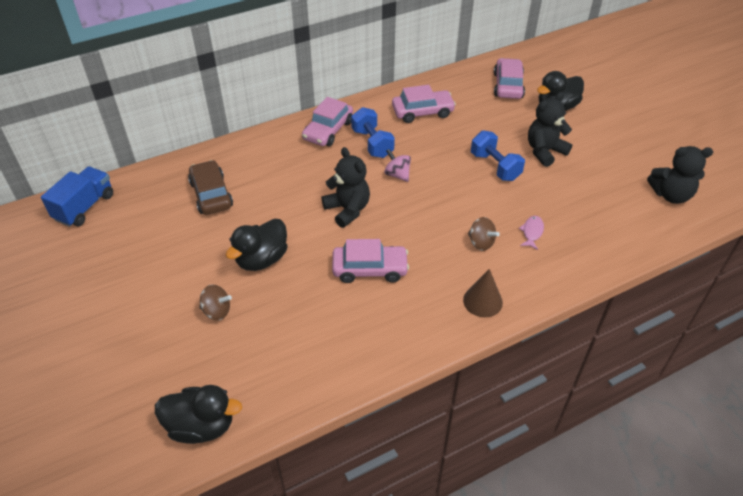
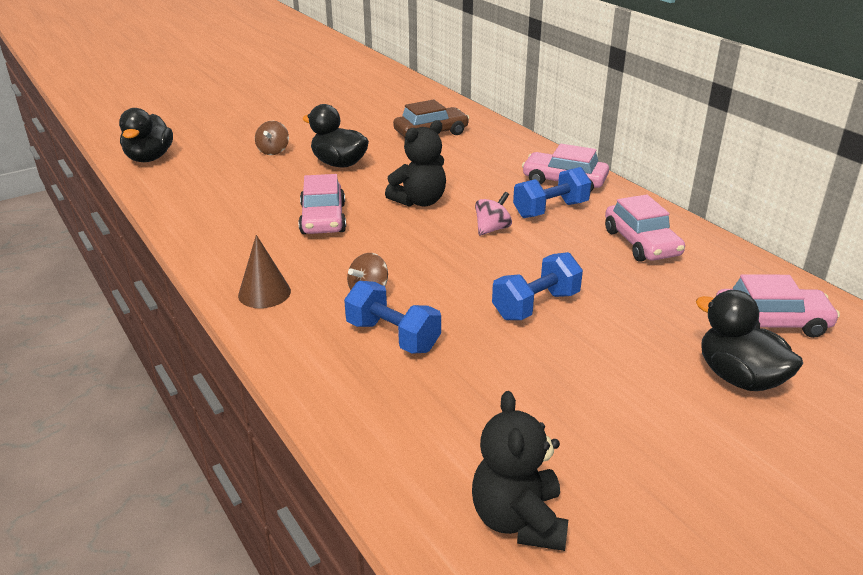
camera: 85 degrees right, 15 degrees down
blue truck [41,166,113,227] -> none
pink fish [519,216,544,250] -> blue dumbbell [344,281,441,354]
black teddy bear [528,92,573,167] -> none

